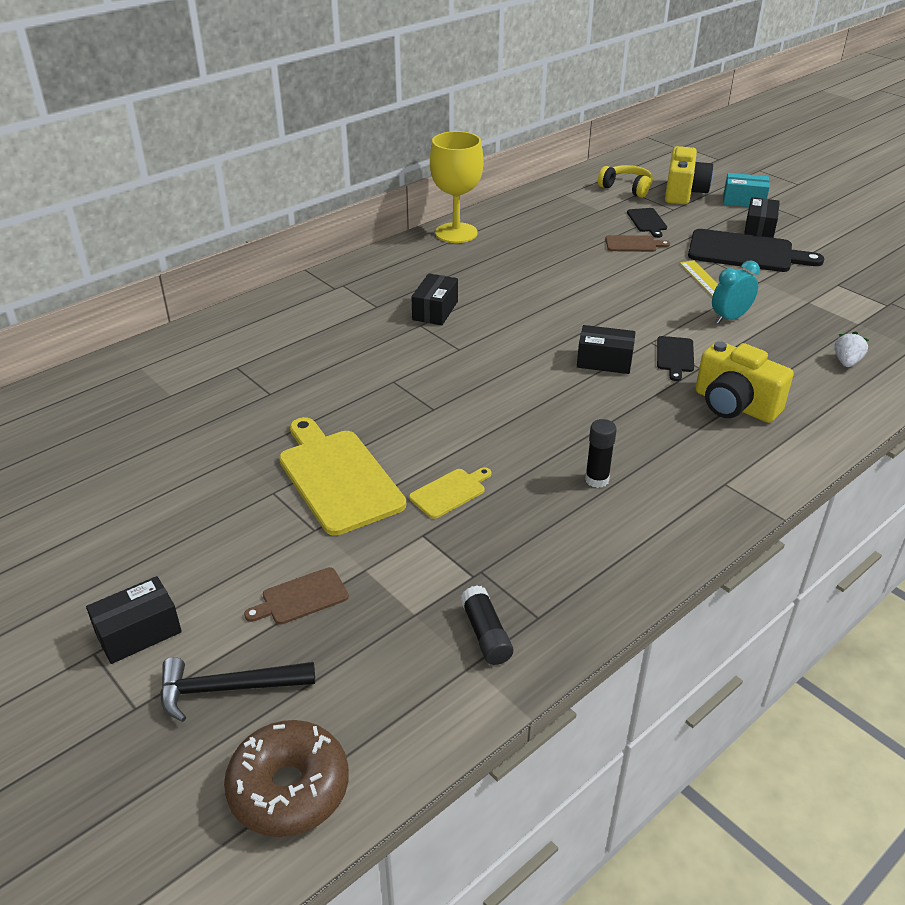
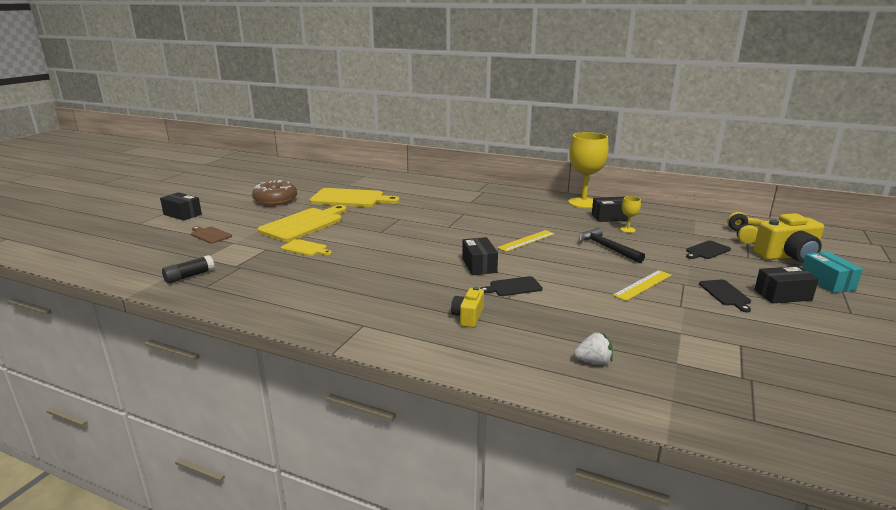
camera: 65 degrees right, 15 degrees down
black hammer [160,657,315,722] -> black hammer moved to [579,228,645,263]
brown donut [224,720,349,837] -> brown donut moved to [252,180,297,205]
black box [412,273,458,325] -> black box moved to [592,197,628,222]
black glue stick [585,419,617,488] -> none
brown cutting board [606,235,670,252] -> none
black cutting board [688,229,824,272] -> black cutting board [699,280,751,312], size x0.50
yellow camera [696,341,794,423] -> yellow camera [451,287,484,328], size x0.56
turquoise clock [712,261,760,324] -> none
none -> yellow cutting board [309,188,400,207]
none -> yellow ruler [497,230,555,252]
none -> yellow goblet [620,196,641,233]

